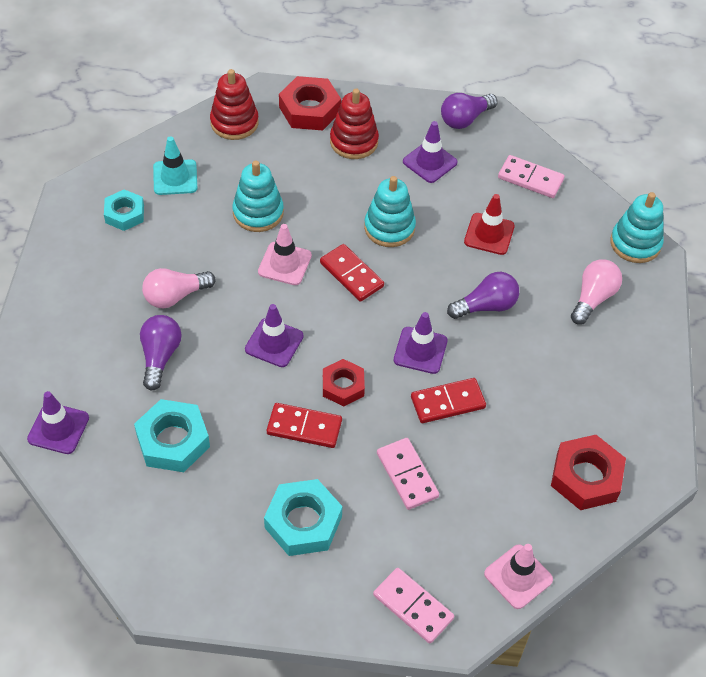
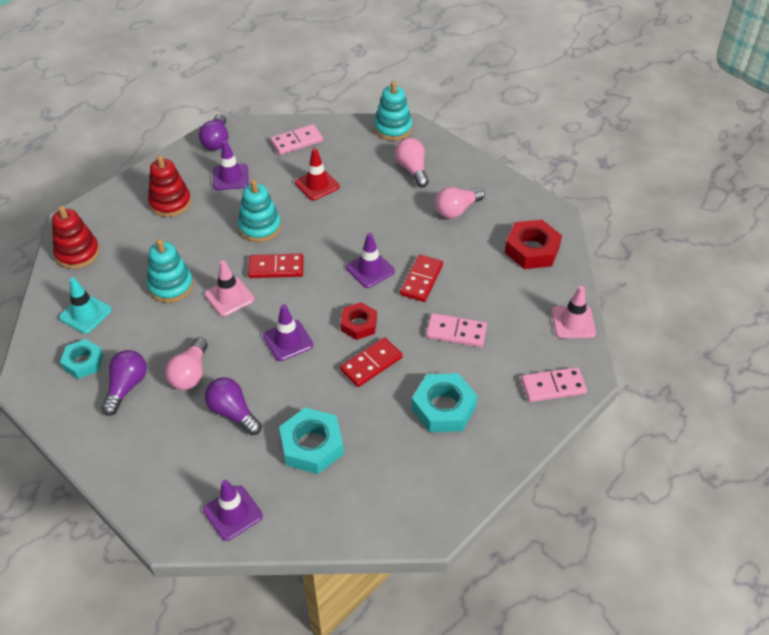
camera: 50 degrees left, 5 degrees down
red nut [279,76,341,130] -> none
purple light bulb [447,272,519,319] -> purple light bulb moved to [102,350,147,416]
none -> pink light bulb [435,187,485,219]

